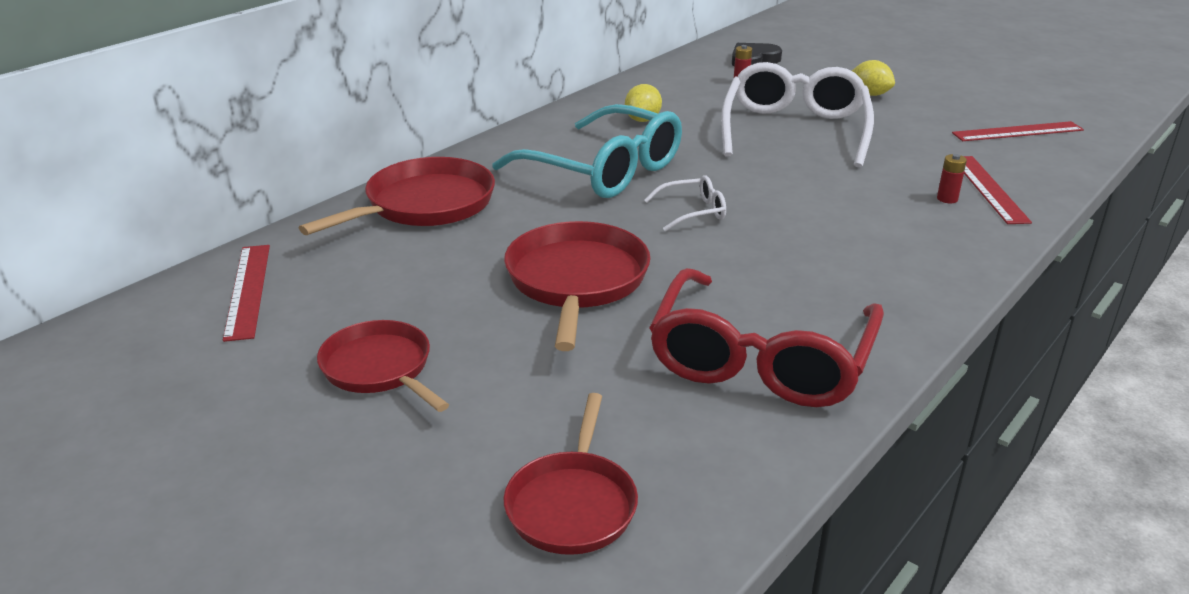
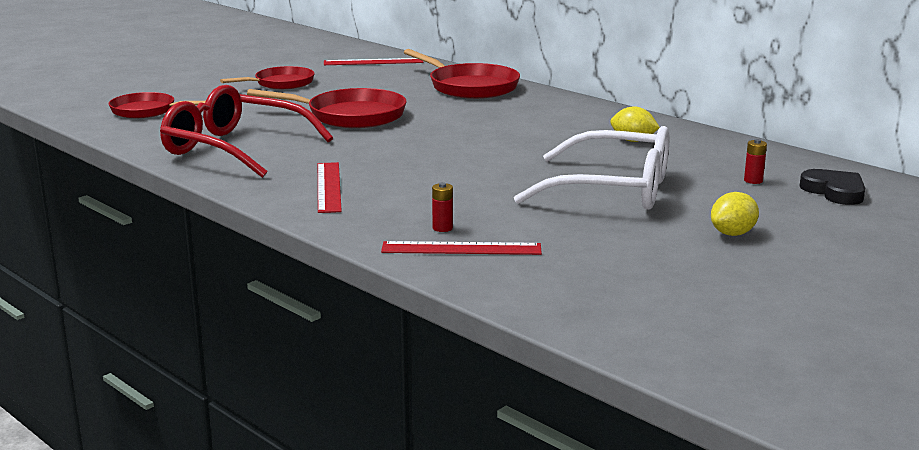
camera: 95 degrees right, 10 degrees down
turquoise glasses [492,104,682,198] -> none
white glasses [644,175,726,231] -> none
red ruler [952,121,1084,141] -> red ruler moved to [318,162,342,213]

